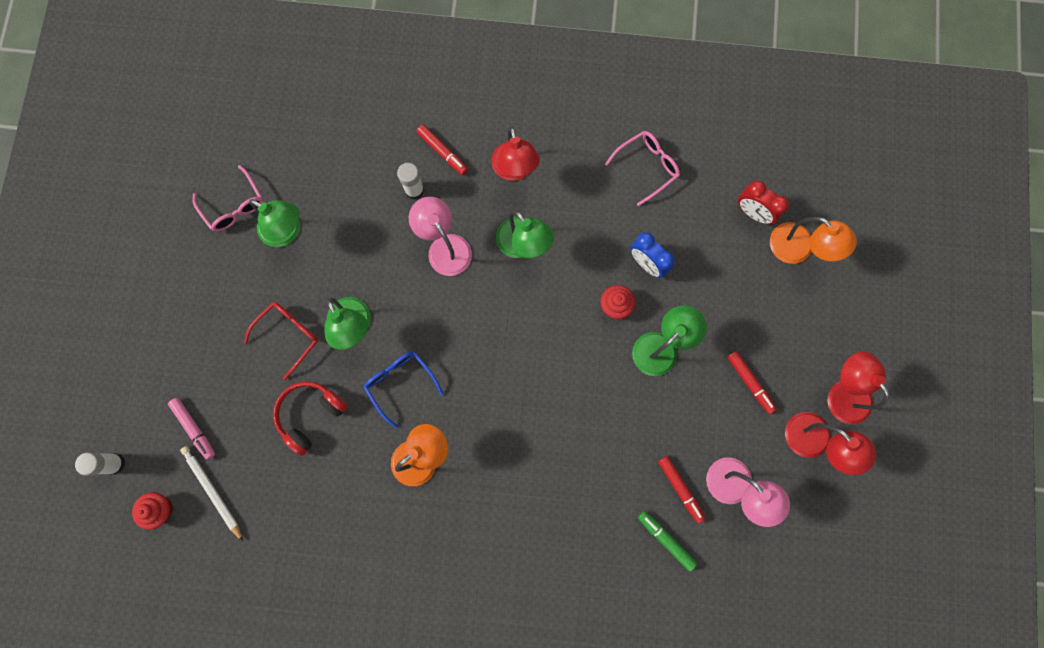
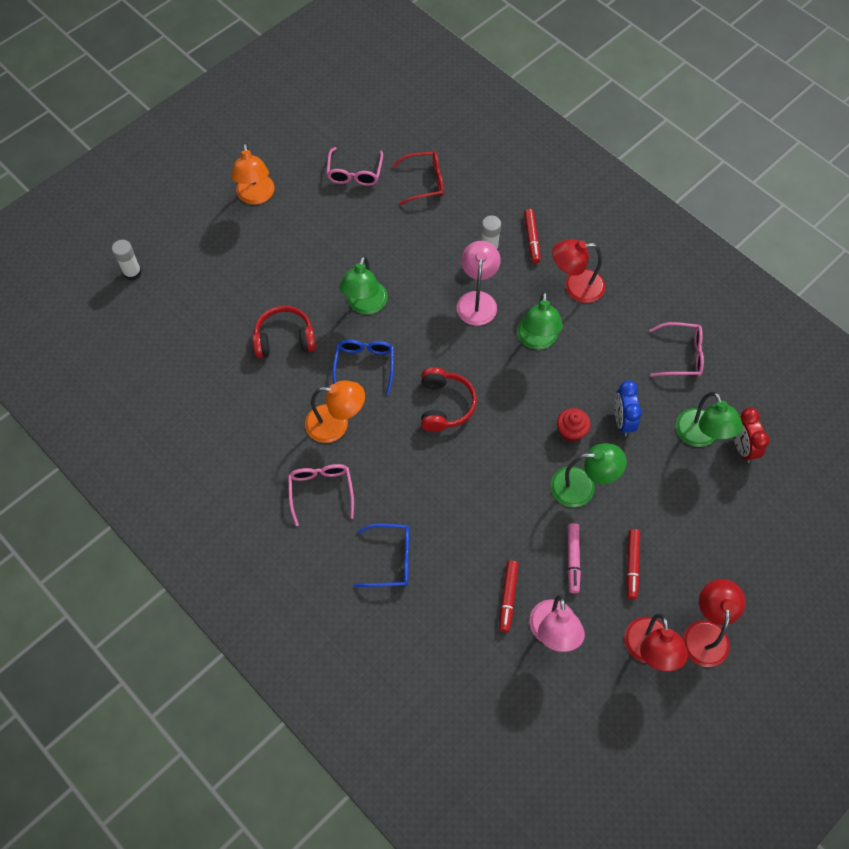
camera: 40 degrees right, 15 degrees down
red cupcake [132,492,173,530] -> none
pink marker [168,398,215,460] -> pink marker moved to [567,523,581,593]
white pencil [180,446,243,541] -> none
red glasses [244,302,319,380] -> red glasses moved to [392,151,444,205]
green lamp [249,199,300,247] -> green lamp moved to [676,392,743,447]
red lamp [491,126,540,181] -> red lamp turned 60 degrees clockwise [552,239,605,303]
green marker [638,511,697,572] -> none
orange lamp [770,217,857,264] -> orange lamp moved to [231,143,275,204]
none -> pink glasses [288,464,354,526]
none -> blue glasses [354,523,410,587]
none -> red headphones [421,367,477,432]

